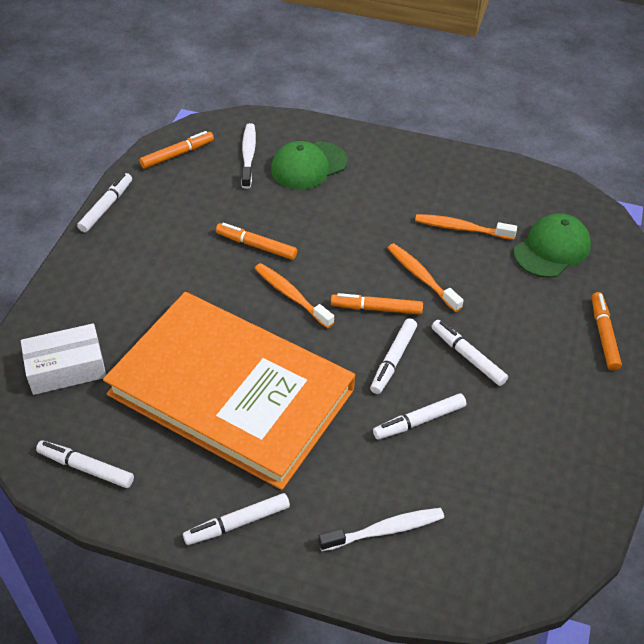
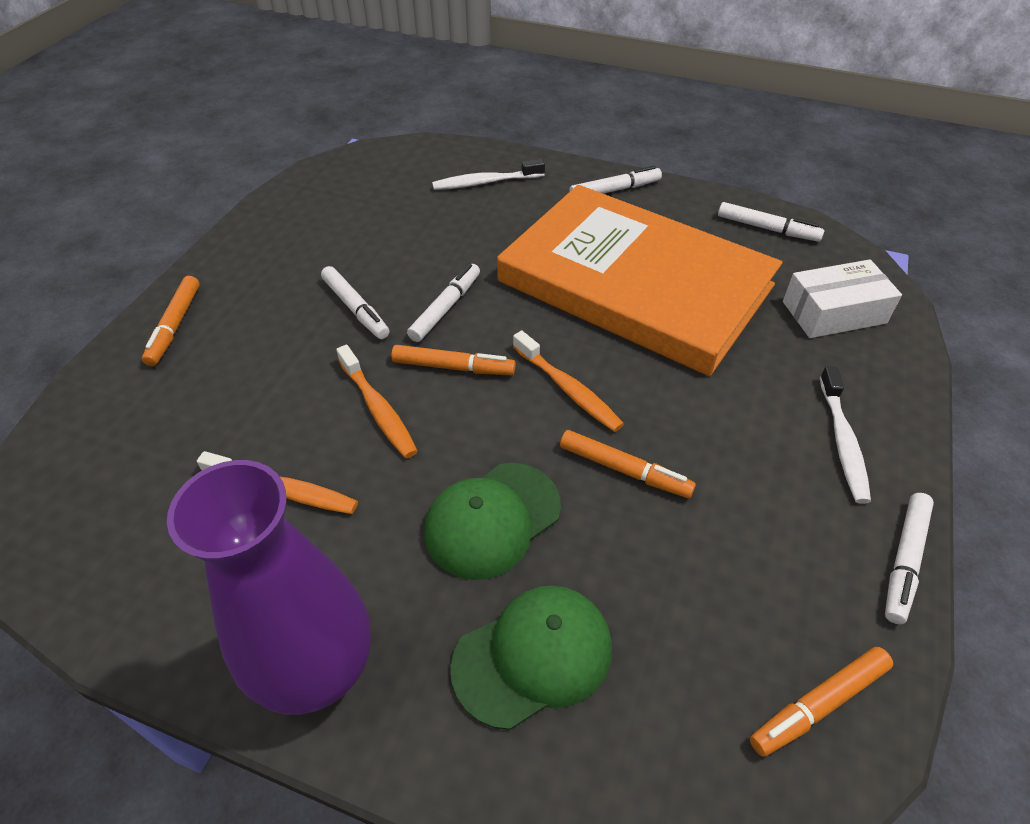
camera: 175 degrees left, 0 degrees up
white toothbrush [241,123,256,189] -> white toothbrush moved to [820,366,871,504]
white marker [373,393,466,440] -> none
green cap [514,213,591,278] -> green cap moved to [425,463,561,580]
none -> purple vase [167,460,371,715]

